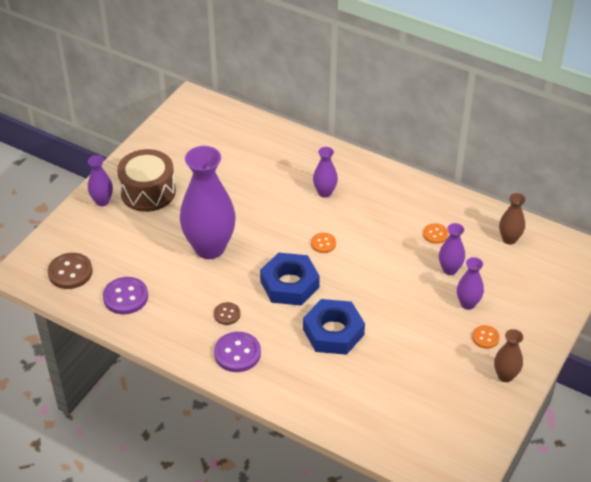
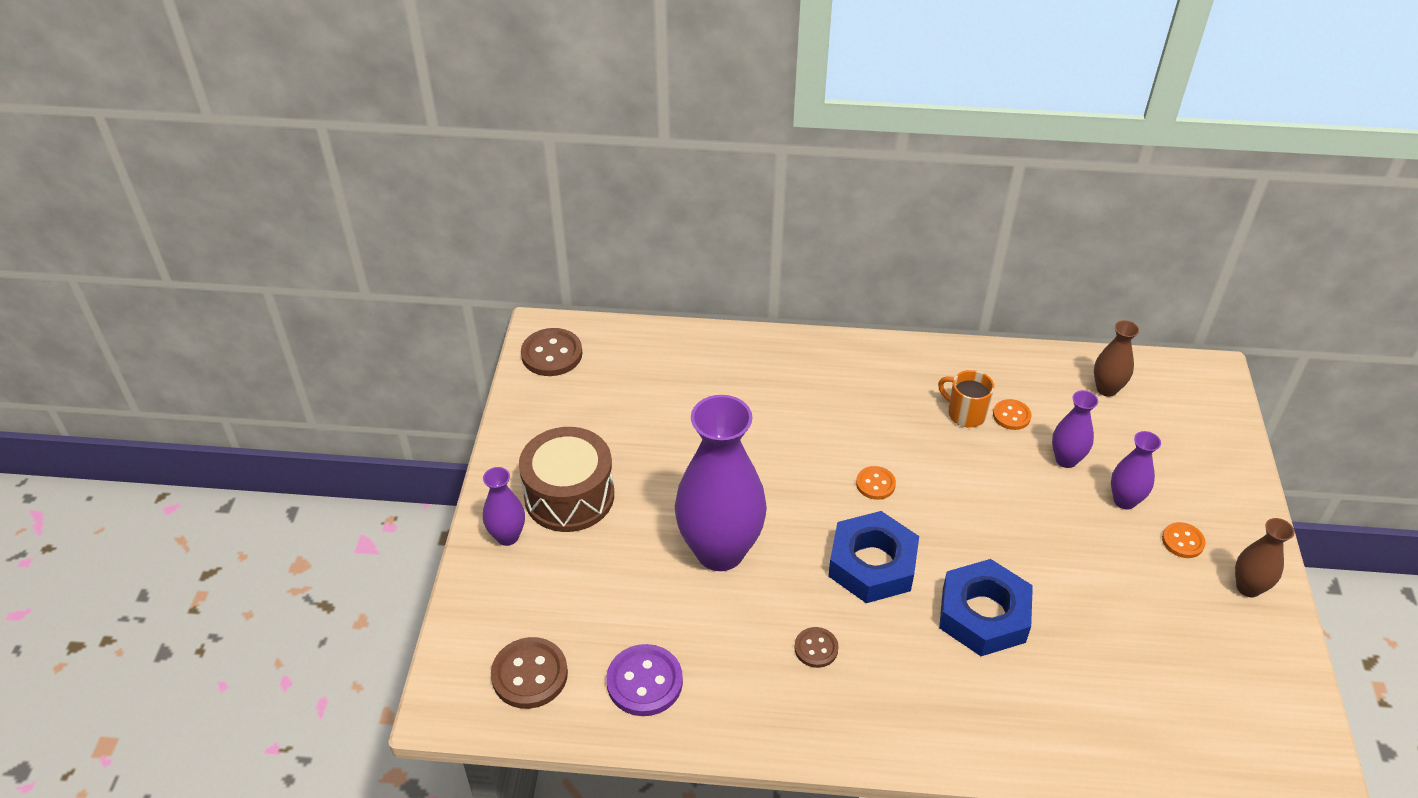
camera: 25 degrees left, 0 degrees up
purple button [214,332,261,372] -> none
purple vase [313,147,338,198] -> none
none -> brown button [521,328,582,376]
none -> orange mug [938,370,994,427]

